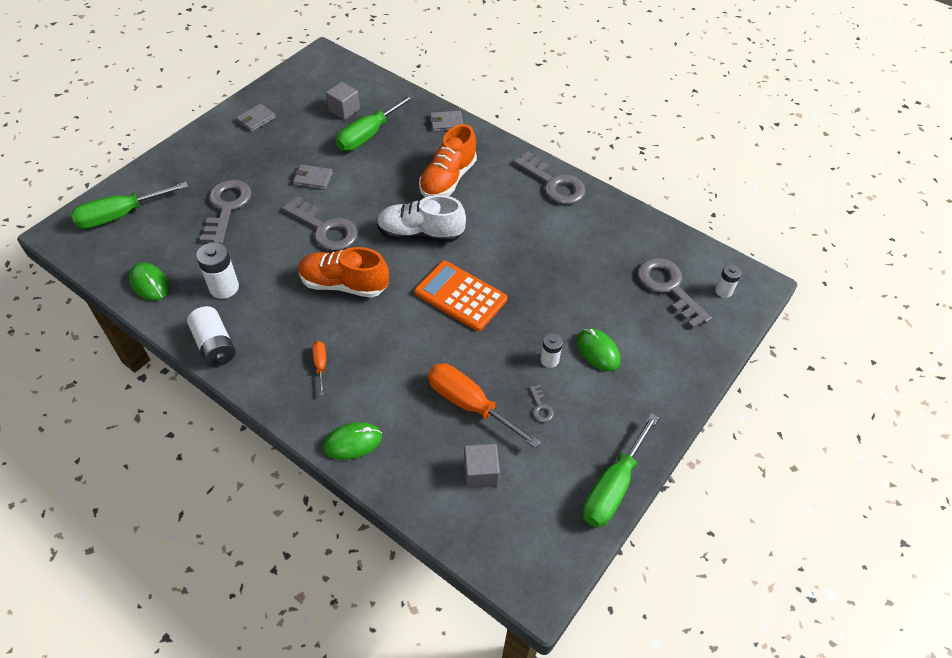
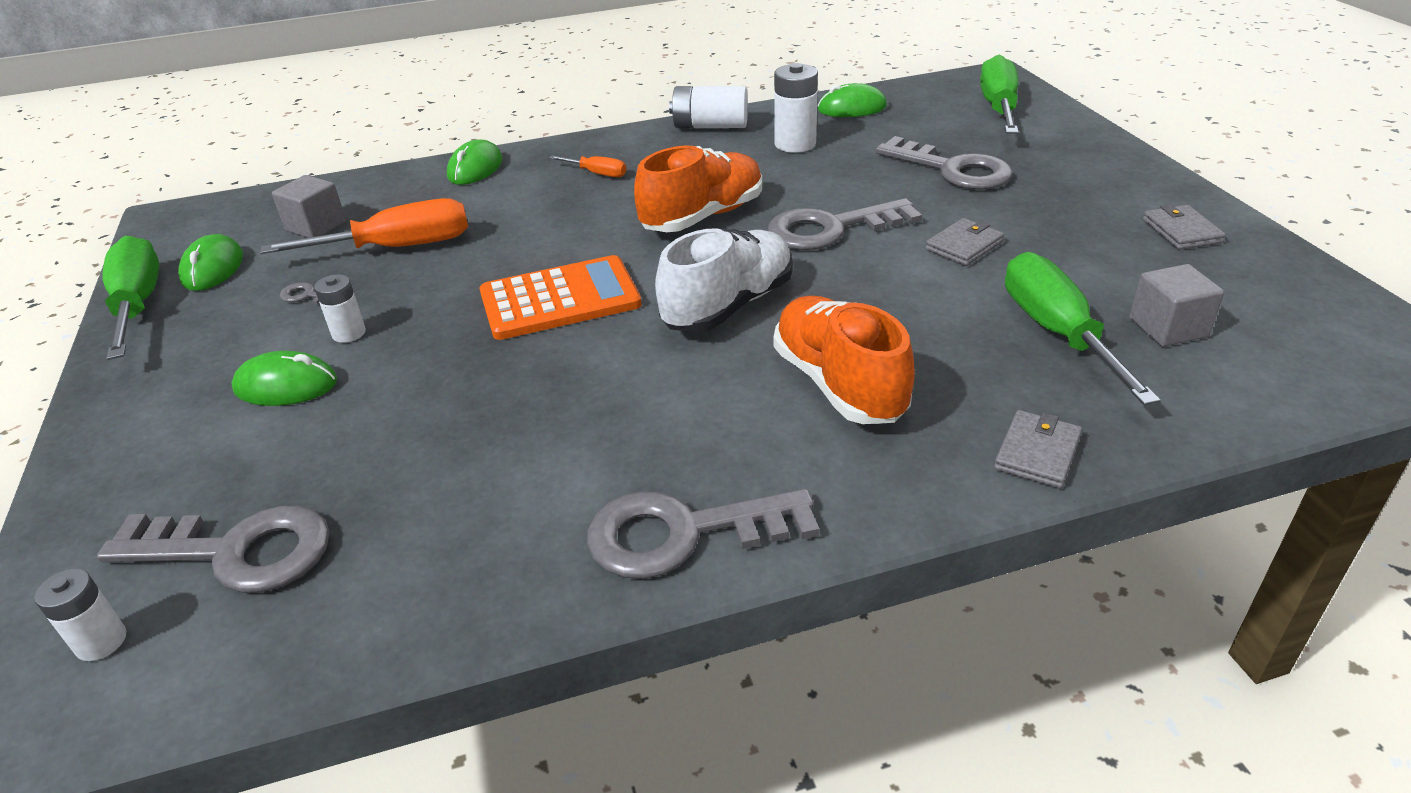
camera: 130 degrees right, 15 degrees down
none -> green mouse [178,234,243,291]

